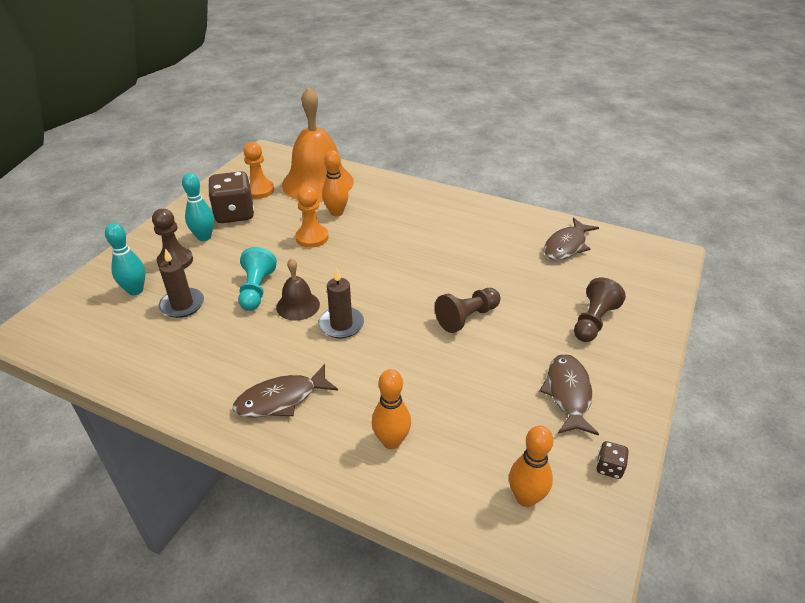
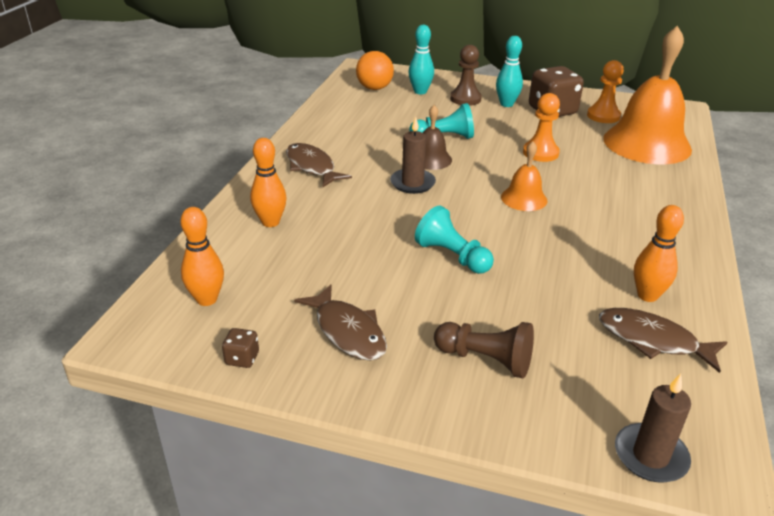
camera: 80 degrees right, 5 degrees down
brown candle [159,249,204,318] -> brown candle moved to [615,373,691,482]
orange bowling pin [322,150,349,216] -> orange bowling pin moved to [634,205,684,302]
brown pawn [435,288,501,333] -> turquoise pawn [415,206,494,274]
brown fish [539,354,599,436] -> brown fish turned 60 degrees clockwise [294,285,387,361]
none -> orange ball [356,51,394,90]
none -> orange bell [501,141,548,211]

